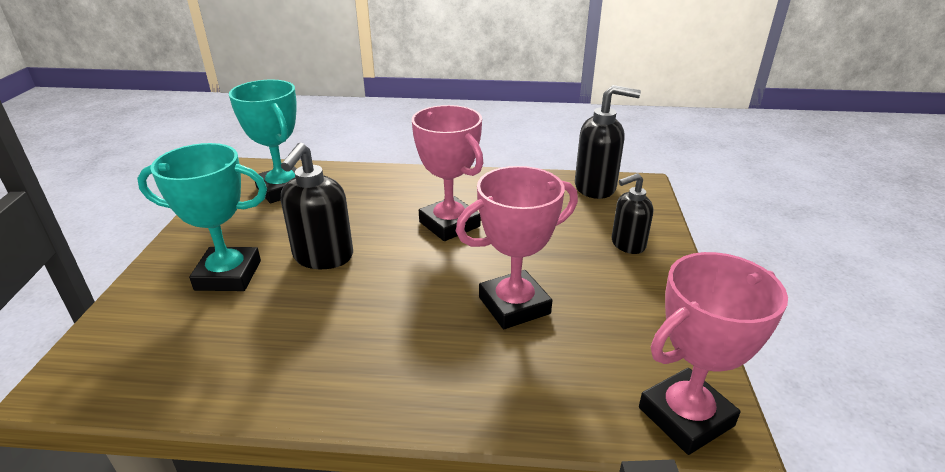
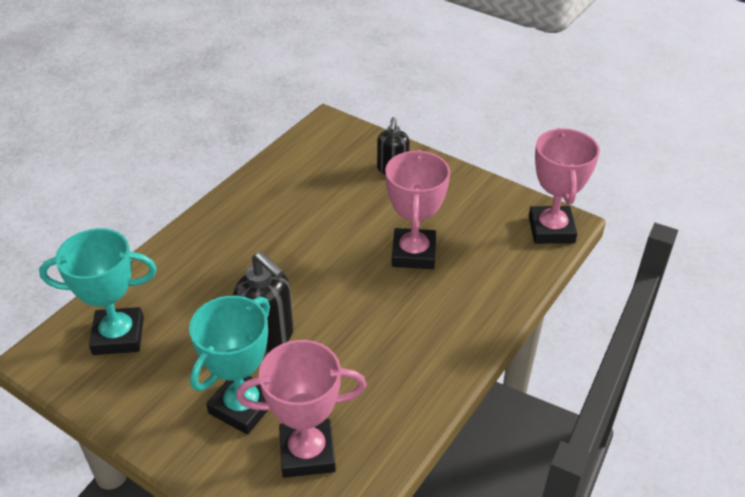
camera: 60 degrees left, 10 degrees up
pink trophy [412,105,483,241] -> pink trophy moved to [236,340,367,478]
black soap dispenser [575,85,641,199] -> none

